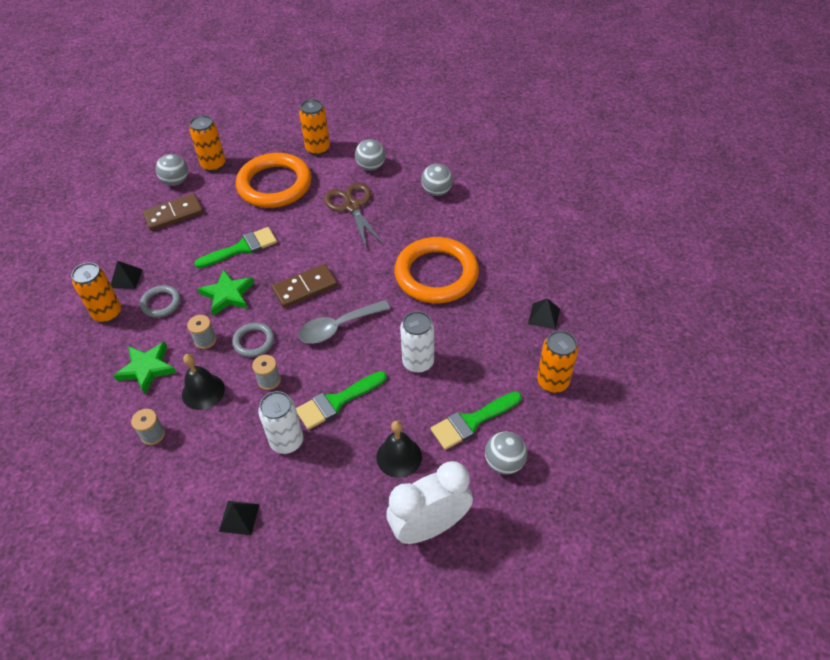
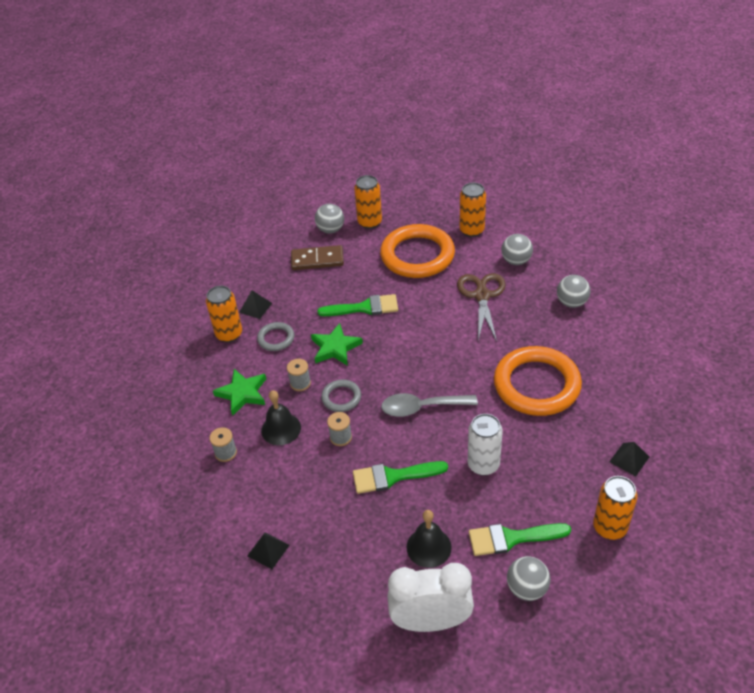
camera: 25 degrees right, 5 degrees down
white can [258,391,303,454] -> none
brown domino [272,264,338,308] -> none

